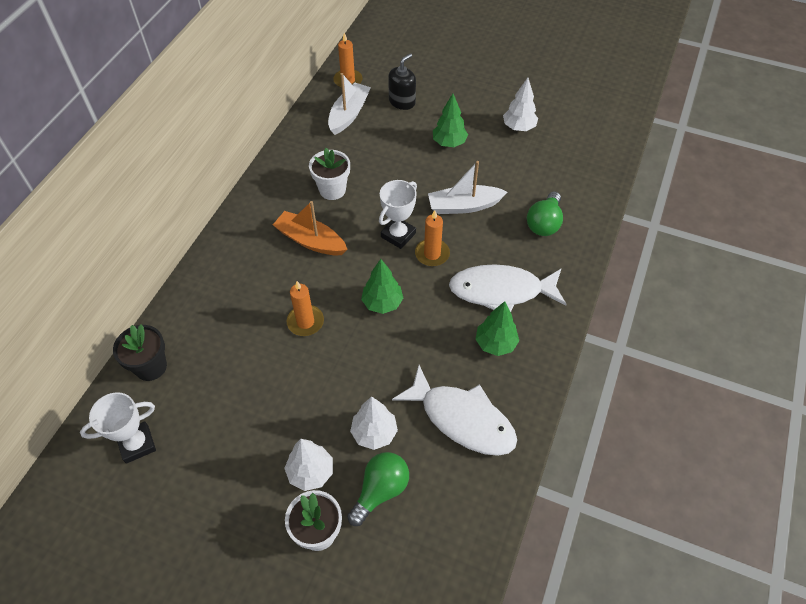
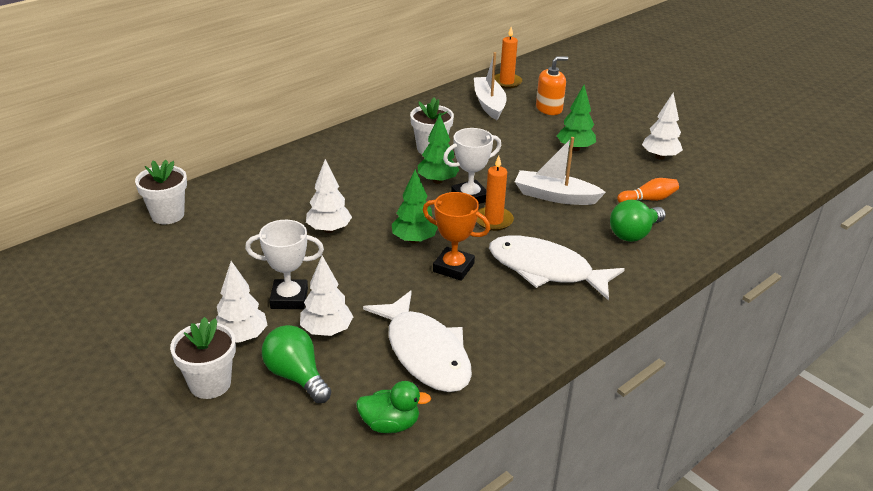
camera: 25 degrees right, 20 degrees down
white trophy [80,392,156,464] -> white trophy moved to [245,220,324,309]
black flower pot [113,324,167,381] -> white flower pot [135,160,187,224]
orange boat [273,201,348,255] -> none
orange candle [287,281,324,336] -> white tree [306,159,352,233]
white boat [328,73,371,135] -> white boat turned 60 degrees counterclockwise [474,52,506,120]
green light bulb [347,452,409,526] -> green light bulb turned 105 degrees counterclockwise [262,325,331,403]
black soap dispenser [388,53,416,110] -> orange soap dispenser [536,56,568,115]
green tree [476,301,519,356] -> green tree moved to [418,114,460,184]
none -> green duck [356,381,431,433]
none -> orange trophy [423,192,490,281]
none -> orange bowling pin [617,178,679,203]

